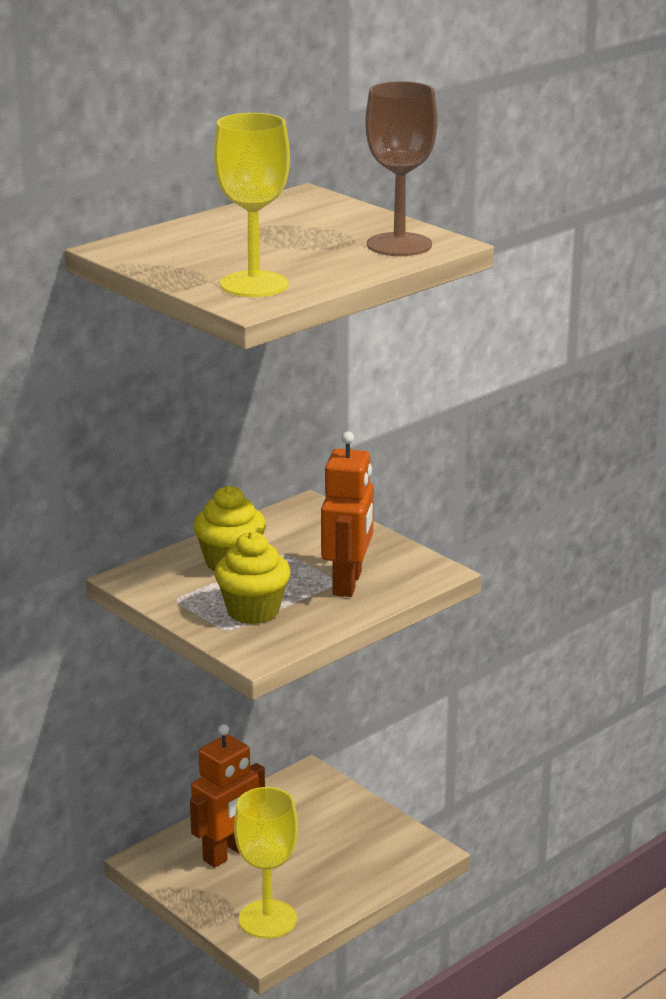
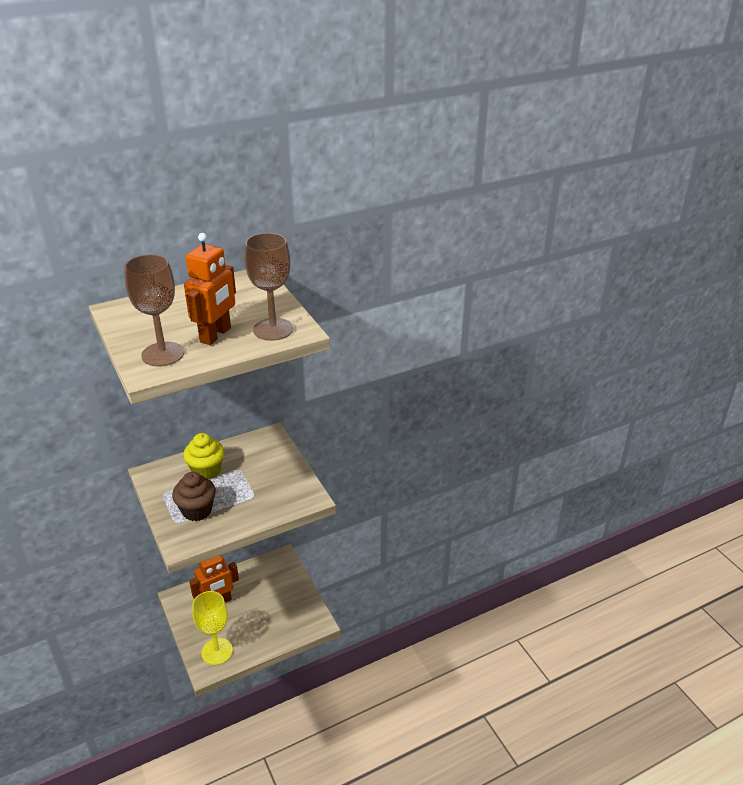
camera: 15 degrees right, 10 degrees up
yellow goblet [214,113,290,297] -> brown goblet [124,254,184,367]
yellow cupcake [215,531,291,624] -> brown cupcake [172,472,216,521]
orange robot [321,432,374,597] -> orange robot moved to [184,233,236,345]

